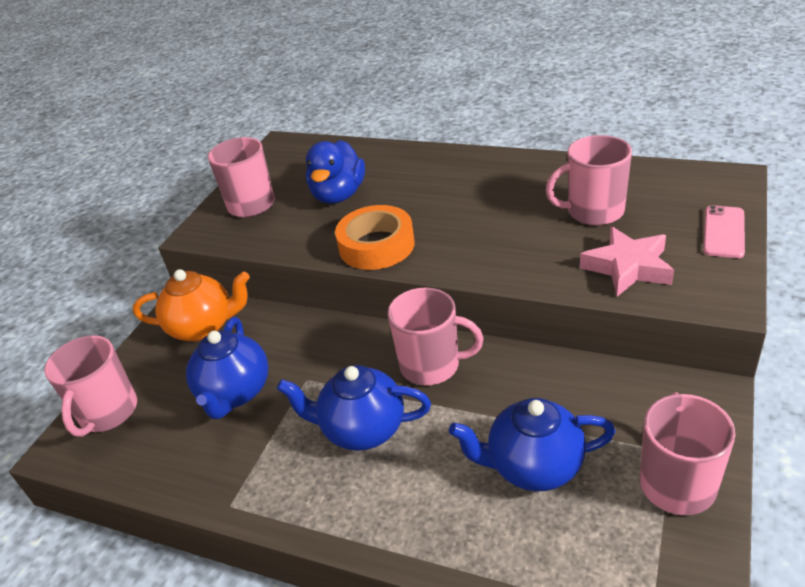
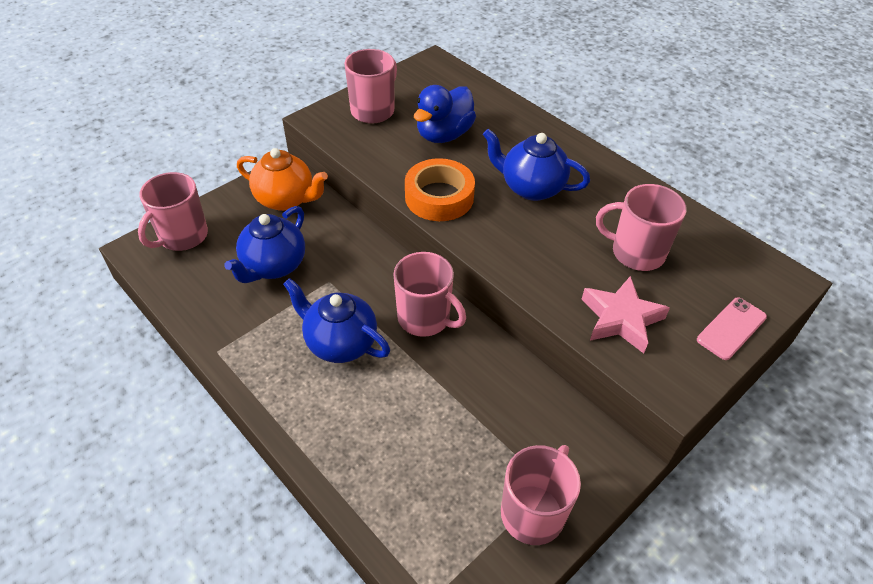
camera: 20 degrees right, 10 degrees up
blue teapot [449,398,616,491] -> blue teapot moved to [483,129,590,201]

